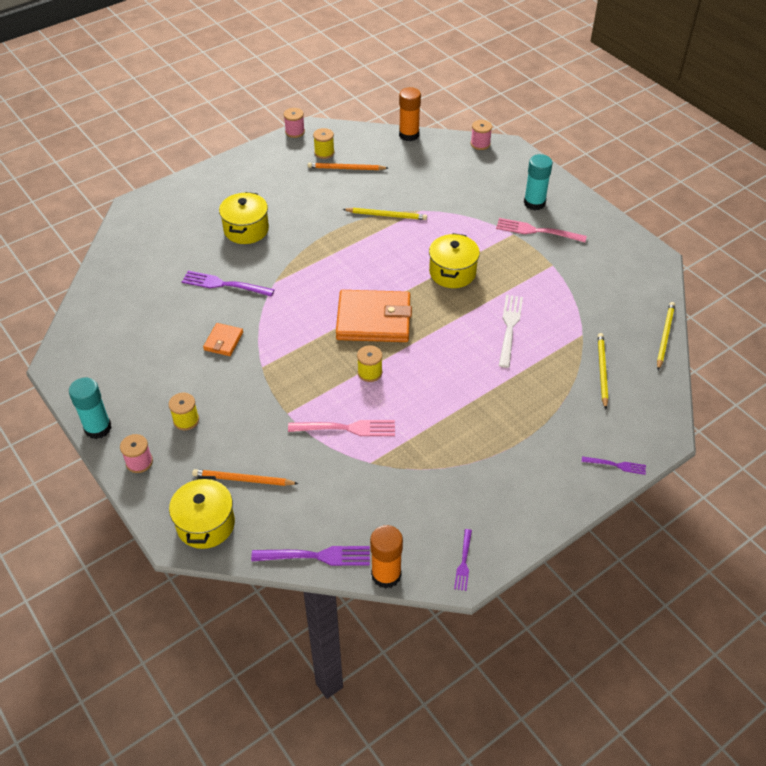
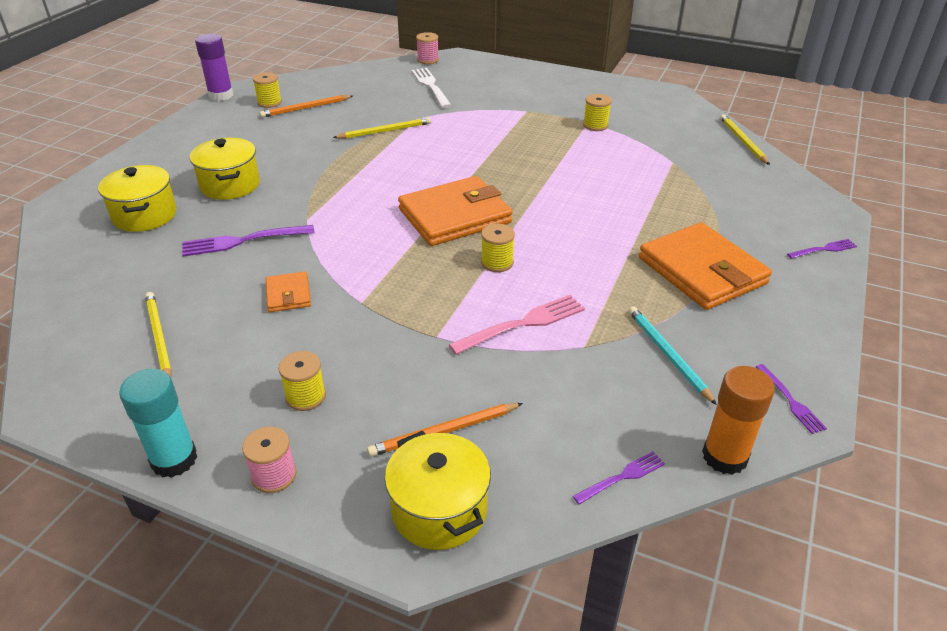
camera: 30 degrees left, 10 degrees down
purple fork [251,546,370,566] -> purple fork [573,452,665,505], size x0.58
pink spool [284,108,305,138] -> purple glue stick [195,34,233,101]
orange glue stick [399,87,421,141] -> none
yellow pot [429,233,480,288] -> yellow pot moved to [98,165,177,232]
pink fork [496,218,587,242] -> none
white fork [499,295,523,368] -> white fork moved to [412,68,452,108]
turquoise glue stick [524,154,553,210] -> none
yellow pencil [598,333,608,409] -> yellow pencil moved to [145,292,172,377]
none -> yellow spool [583,94,612,131]
none -> turquoise pencil [628,306,717,405]
none -> orange wallet [639,222,772,310]

